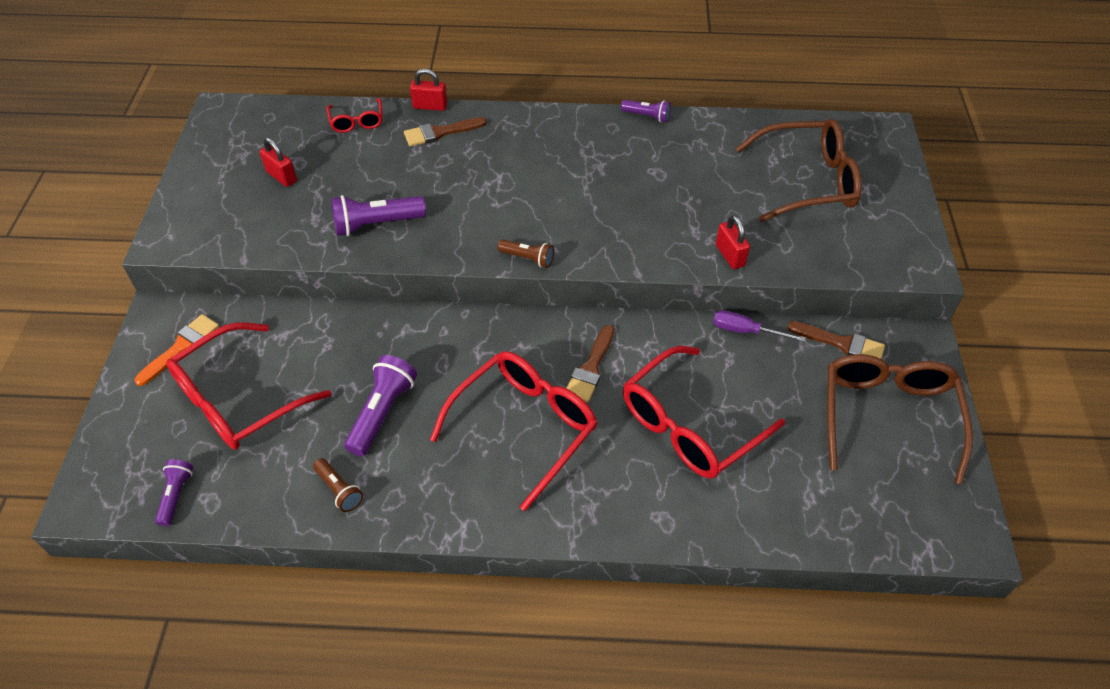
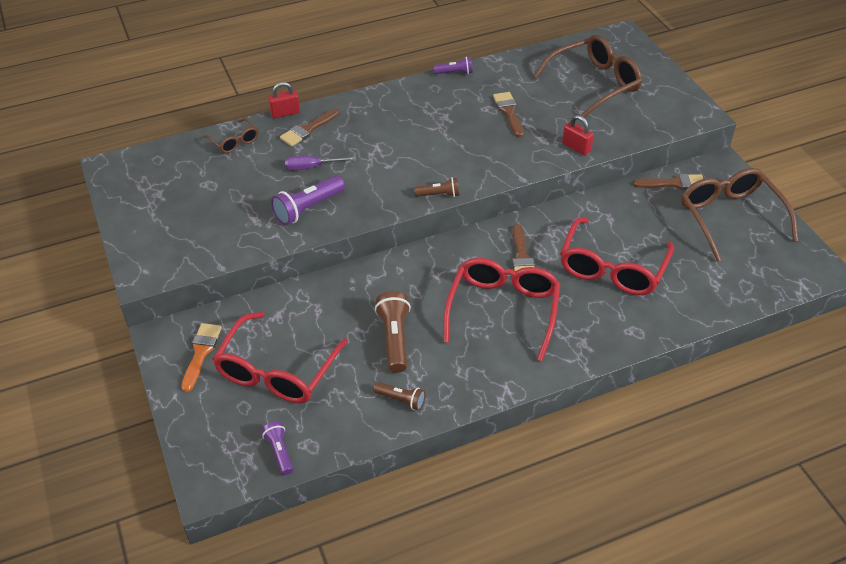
camera: 25 degrees left, 5 degrees down
red padlock [260,138,297,187] -> none
red glasses [326,98,383,133] -> brown glasses [204,118,258,153]
purple flashlight [344,355,417,456] -> brown flashlight [375,291,411,373]
purple screwdriver [713,310,806,342] -> purple screwdriver moved to [285,156,356,170]
none -> brown brush [493,92,524,137]

